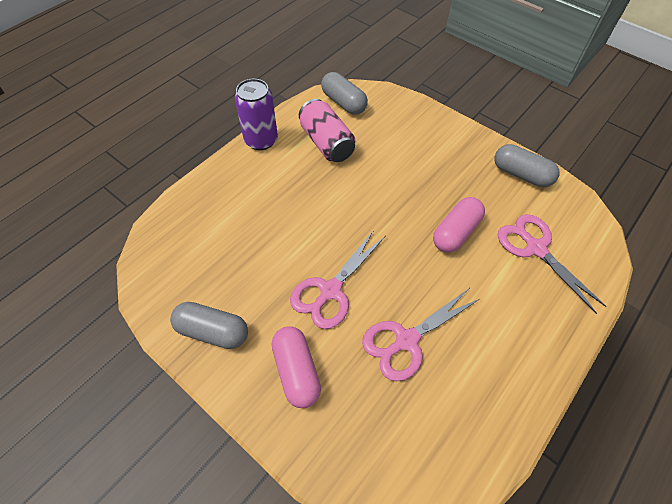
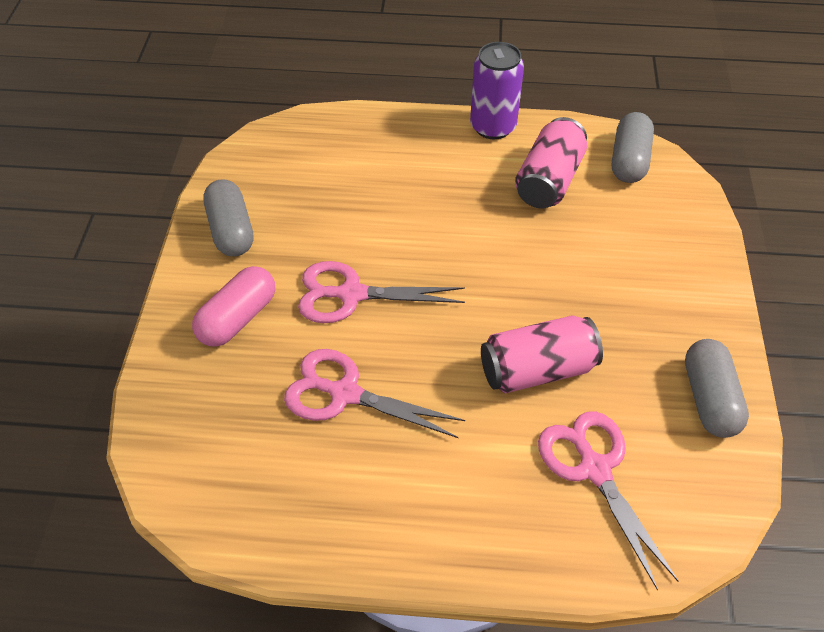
camera: 55 degrees right, 5 degrees down
pink capsule [433,197,485,253] -> pink can [481,315,603,394]
pink scissors [498,214,607,314] -> pink scissors turned 45 degrees counterclockwise [538,411,678,591]

